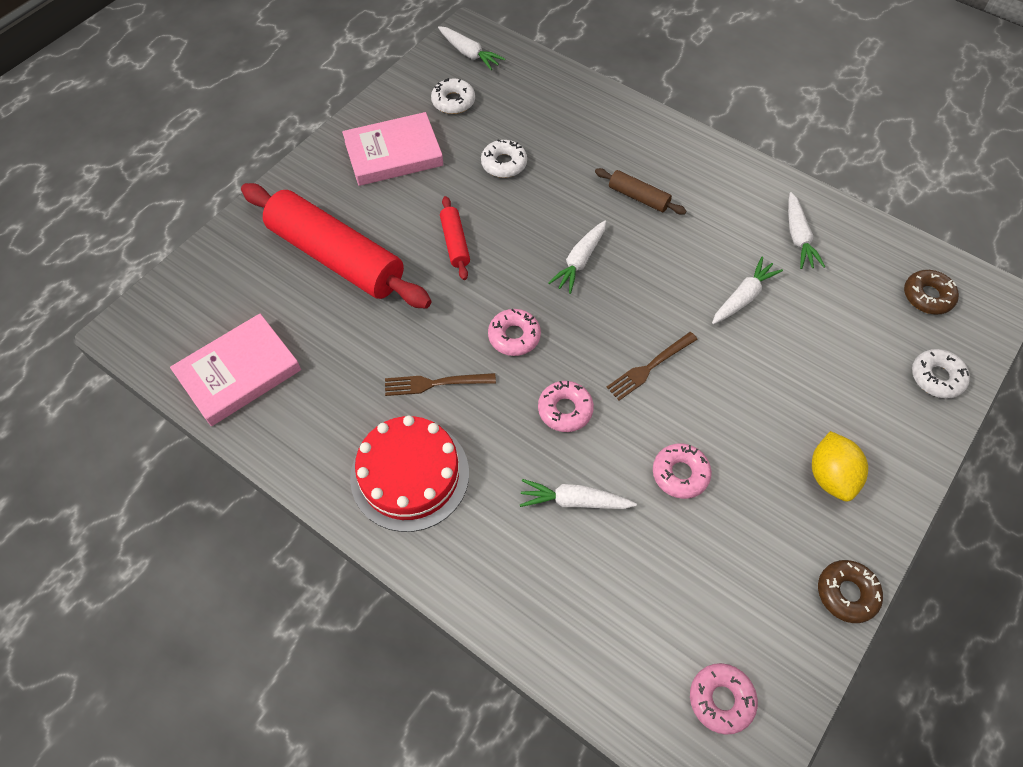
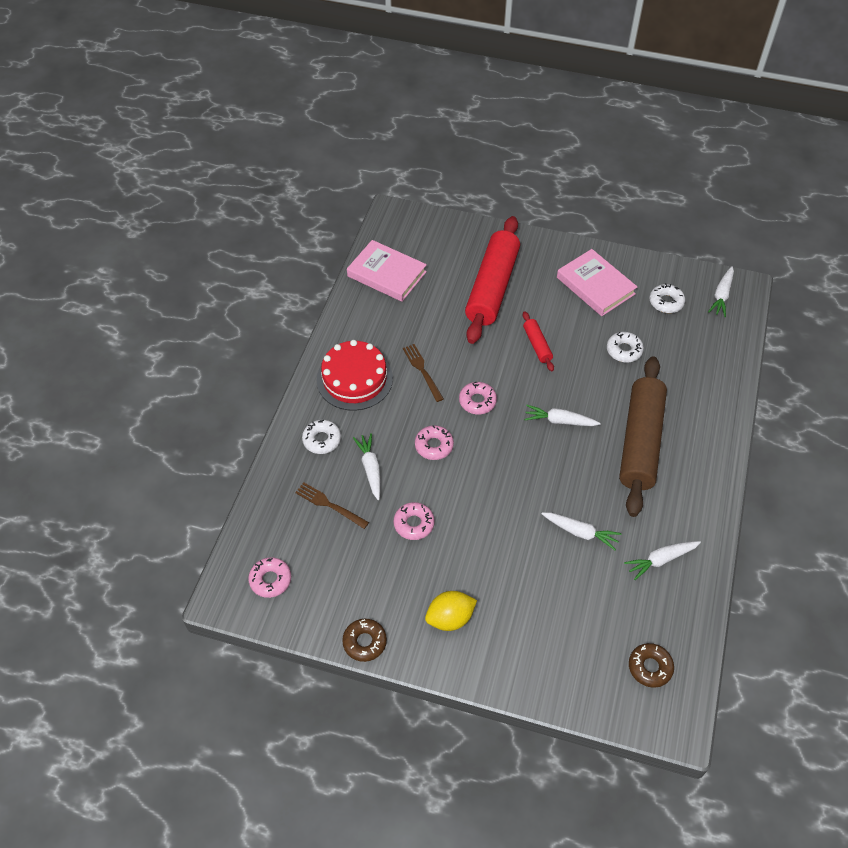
camera: 70 degrees right, 5 degrees down
red rolling pin [440,196,470,280] -> red rolling pin turned 75 degrees counterclockwise [523,311,554,371]
brown rolling pin [595,168,686,215] -> brown rolling pin [619,356,667,517], size x2.29
brown fork [606,332,698,401] -> brown fork moved to [295,482,369,529]
white donut [912,349,970,399] -> white donut moved to [302,419,341,454]

